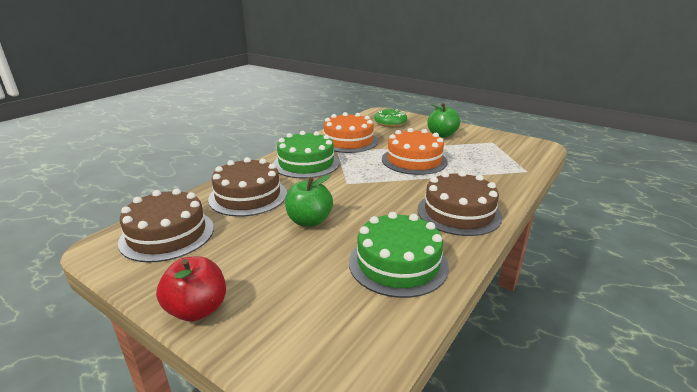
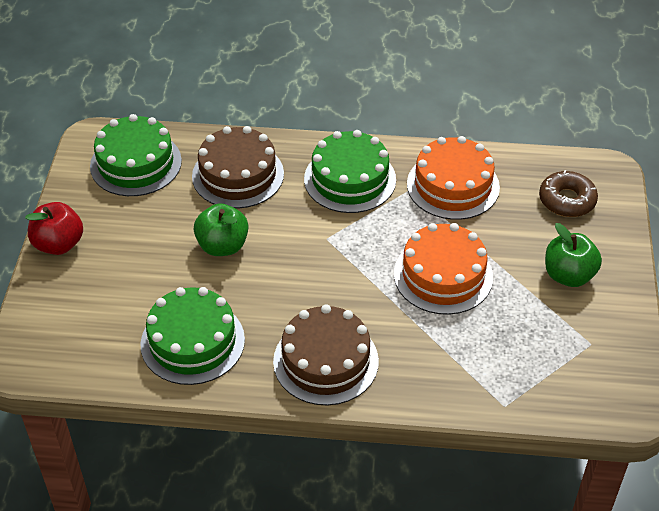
camera: 60 degrees right, 20 degrees up
brown cake [118,188,214,263] -> green cake [90,114,182,196]
green donut [375,109,407,127] -> brown donut [539,170,598,217]

